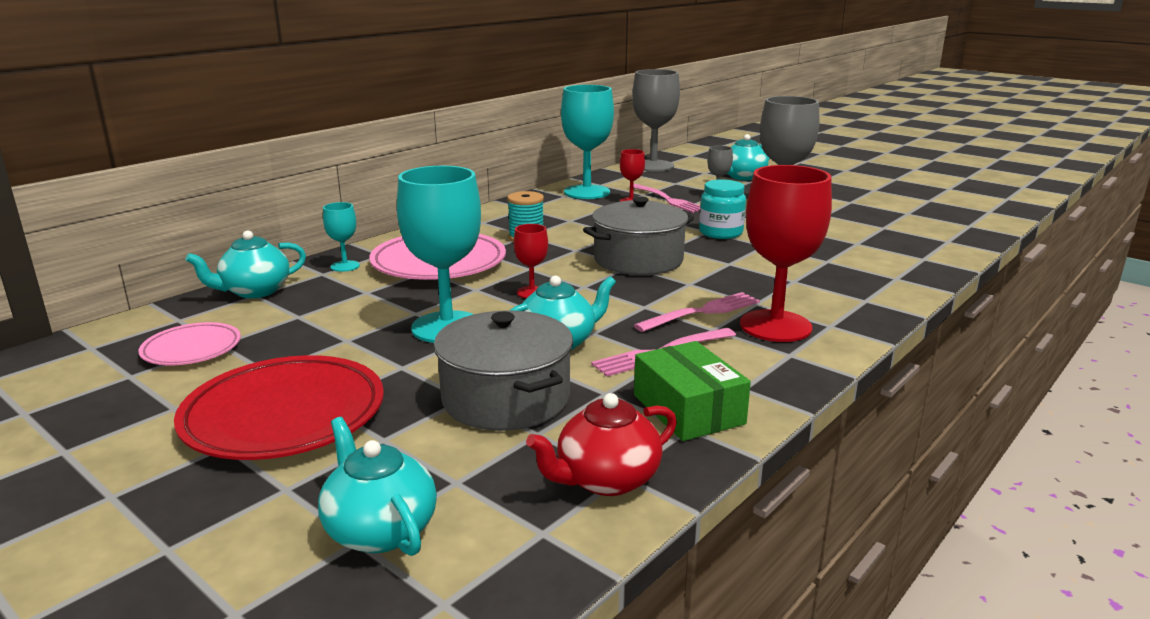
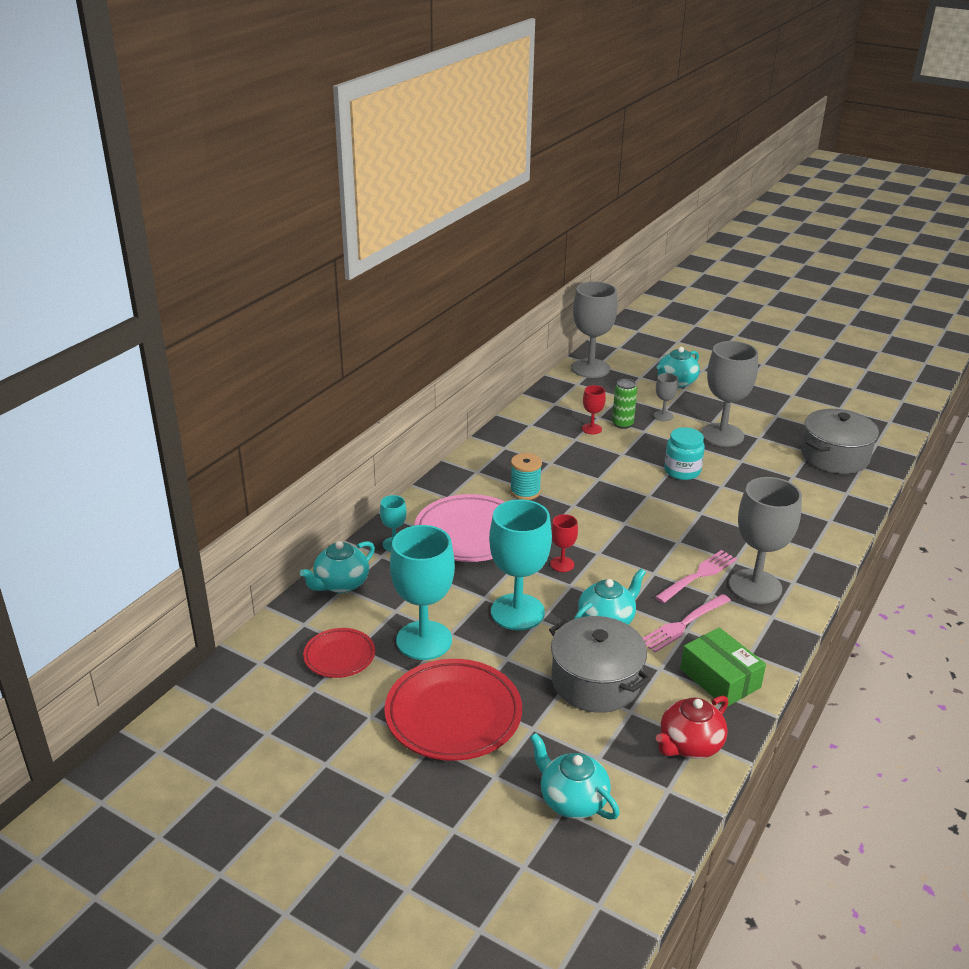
camera: 10 degrees left, 10 degrees up
pink plate [138,322,241,365] -> red plate [303,628,375,678]
turquoise goblet [561,85,614,199] -> turquoise goblet moved to [390,525,455,660]
grey pot [583,196,694,275] -> grey pot moved to [801,409,879,474]
pink fork [629,184,700,213] -> green can [612,379,637,429]
red goblet [740,165,832,342] -> grey goblet [729,477,802,604]

